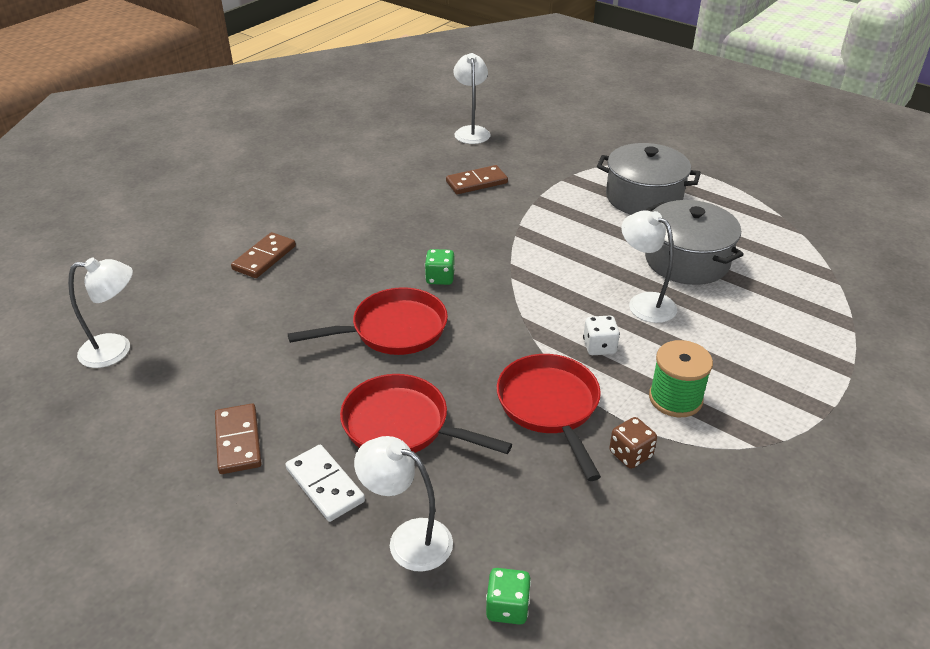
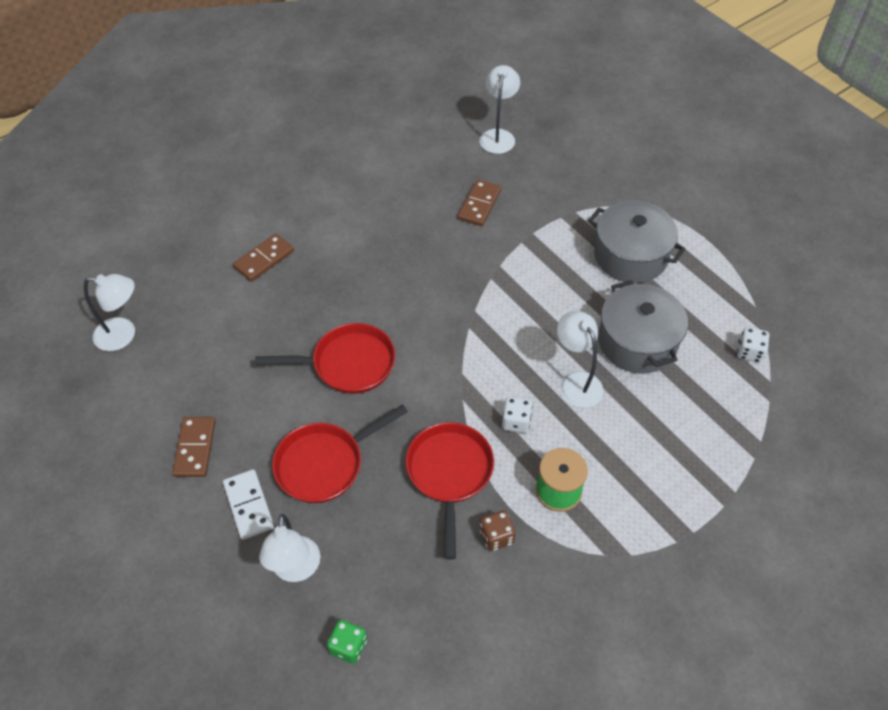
camera: 15 degrees right, 15 degrees up
red pan [340,374,512,454] -> red pan turned 75 degrees counterclockwise [272,404,408,503]
white lamp [354,436,453,572] -> white lamp turned 135 degrees counterclockwise [259,514,320,582]
green dice [425,249,455,285] -> none
brown domino [446,165,508,194] -> brown domino turned 60 degrees counterclockwise [458,180,501,226]
none -> white dice [737,327,770,363]

